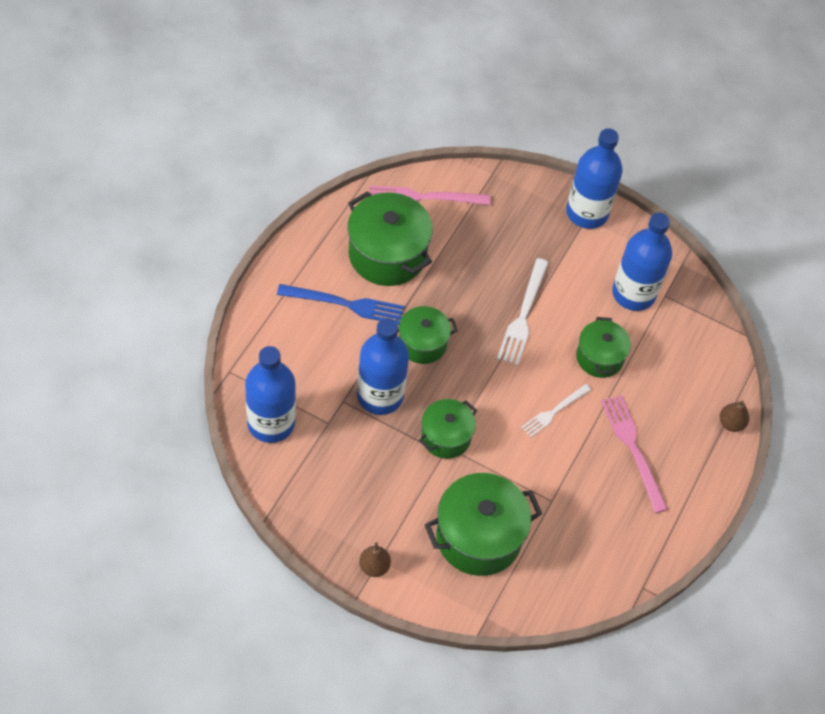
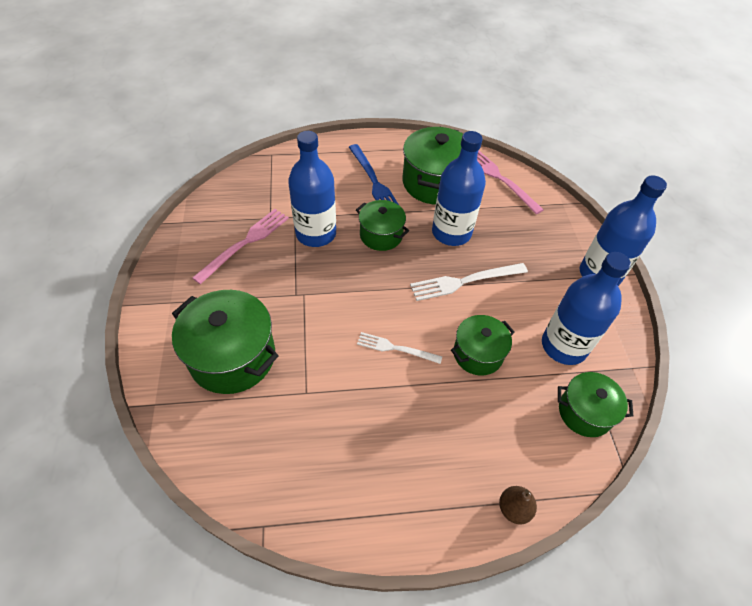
camera: 60 degrees right, 5 degrees down
blue bottle [245,346,296,443] -> blue bottle moved to [432,131,486,246]
brown pear [359,542,391,577] -> none
green pot [419,399,477,459] -> green pot moved to [558,372,633,437]
pink fork [601,395,668,513] -> pink fork moved to [192,209,289,284]

